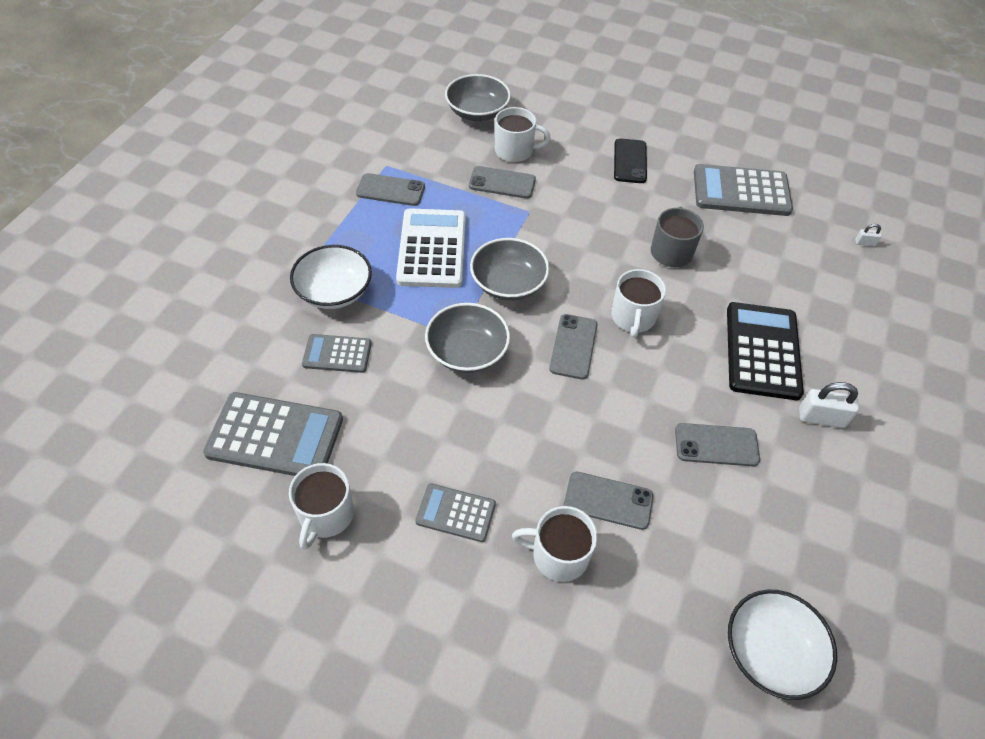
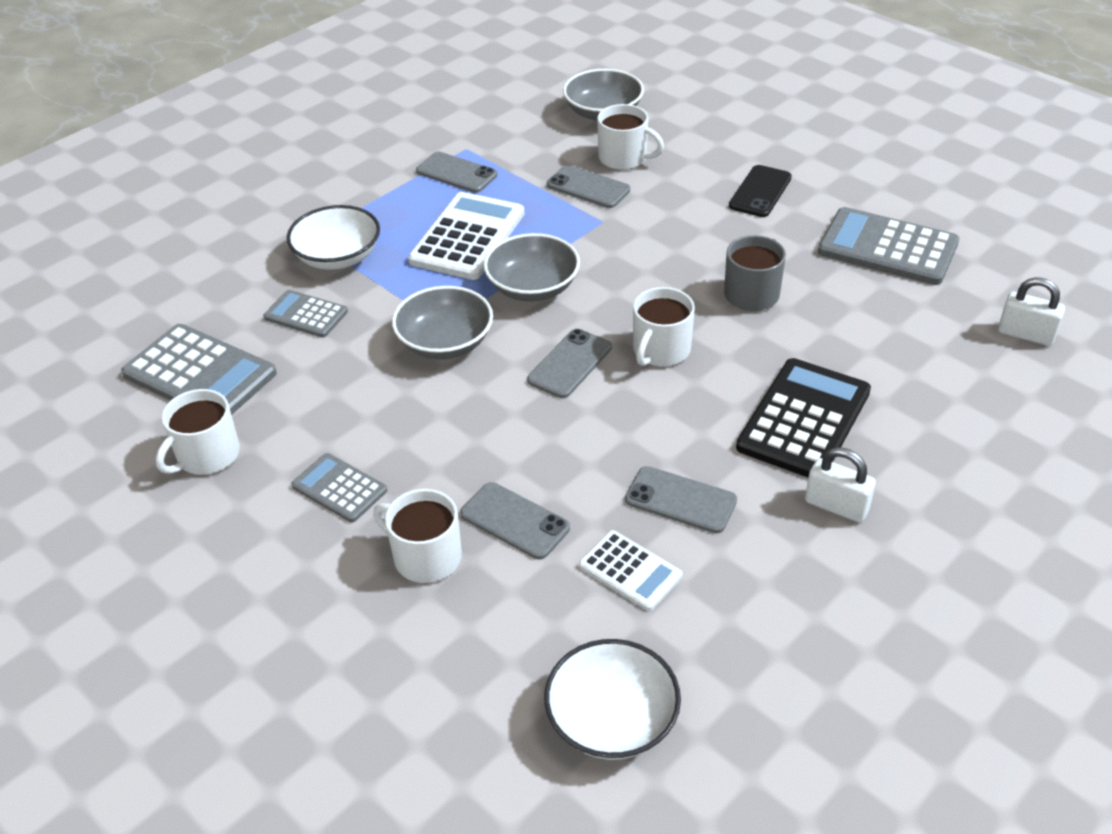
camera: 25 degrees right, 10 degrees down
white padlock [855,224,882,246] -> white padlock [998,277,1065,346], size x1.96
none -> white calculator [579,530,683,611]

